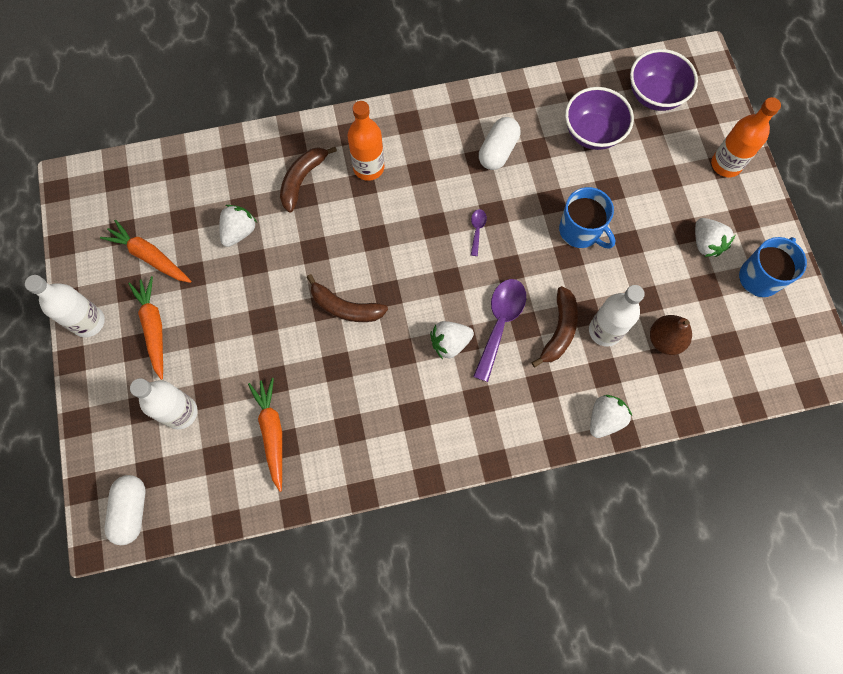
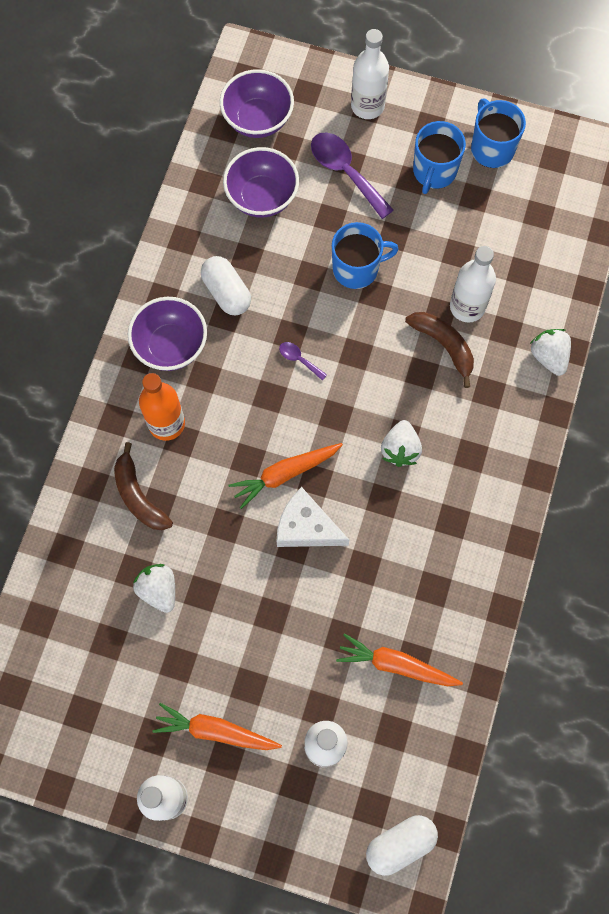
camera: 60 degrees left, 0 degrees up
orange carrot [100,220,191,283] -> orange carrot moved to [229,443,343,509]
white capsule [105,475,145,545] -> white capsule turned 60 degrees counterclockwise [366,815,438,876]
brown banana [307,274,388,322] -> white cheese [276,487,349,547]
purple spoon [473,279,526,382] -> purple spoon moved to [311,132,394,219]
brown pear [650,315,692,355] -> none
white strawberry [695,218,735,257] -> blue mug [413,121,466,194]
orange bottle [711,97,781,177] -> white bottle [351,29,389,119]
none -> purple bowl [128,297,207,371]

